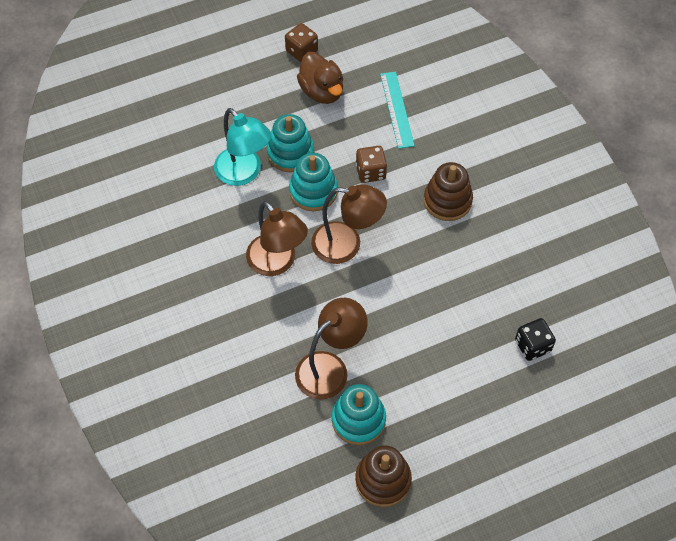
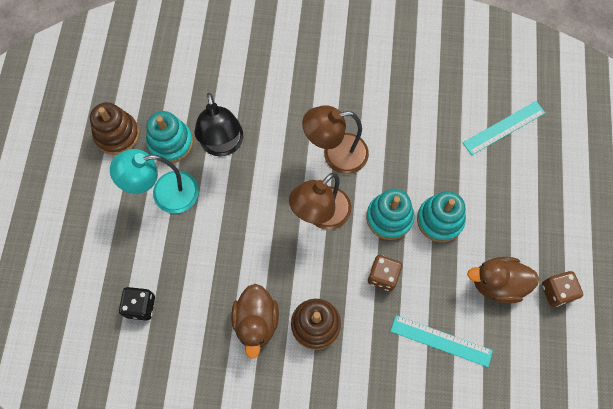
camera: 120 degrees right, 10 degrees up
turquoise lamp [214,108,271,186] -> turquoise lamp moved to [110,149,199,213]
brown lamp [295,298,368,400] -> black lamp [195,93,243,157]
none -> brown duck [231,284,279,359]
none -> turquoise ruler [463,101,545,155]

